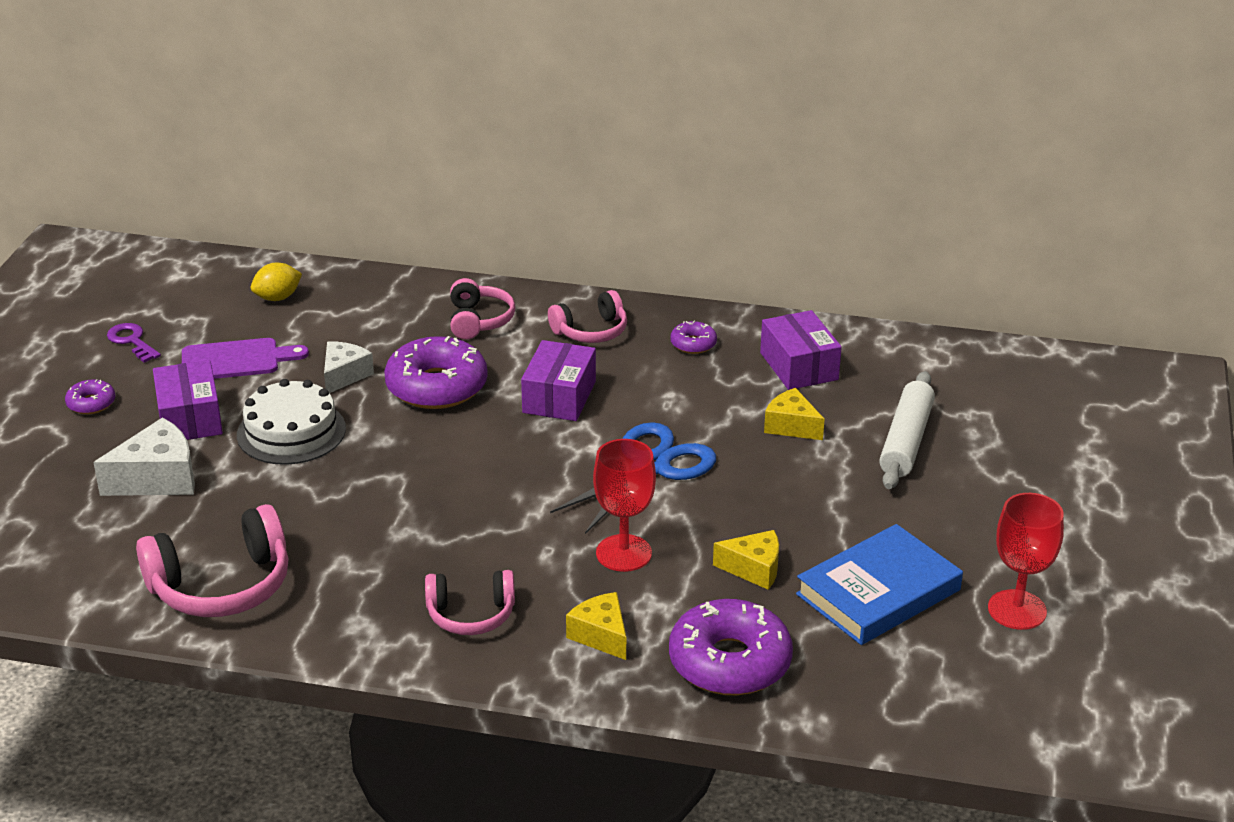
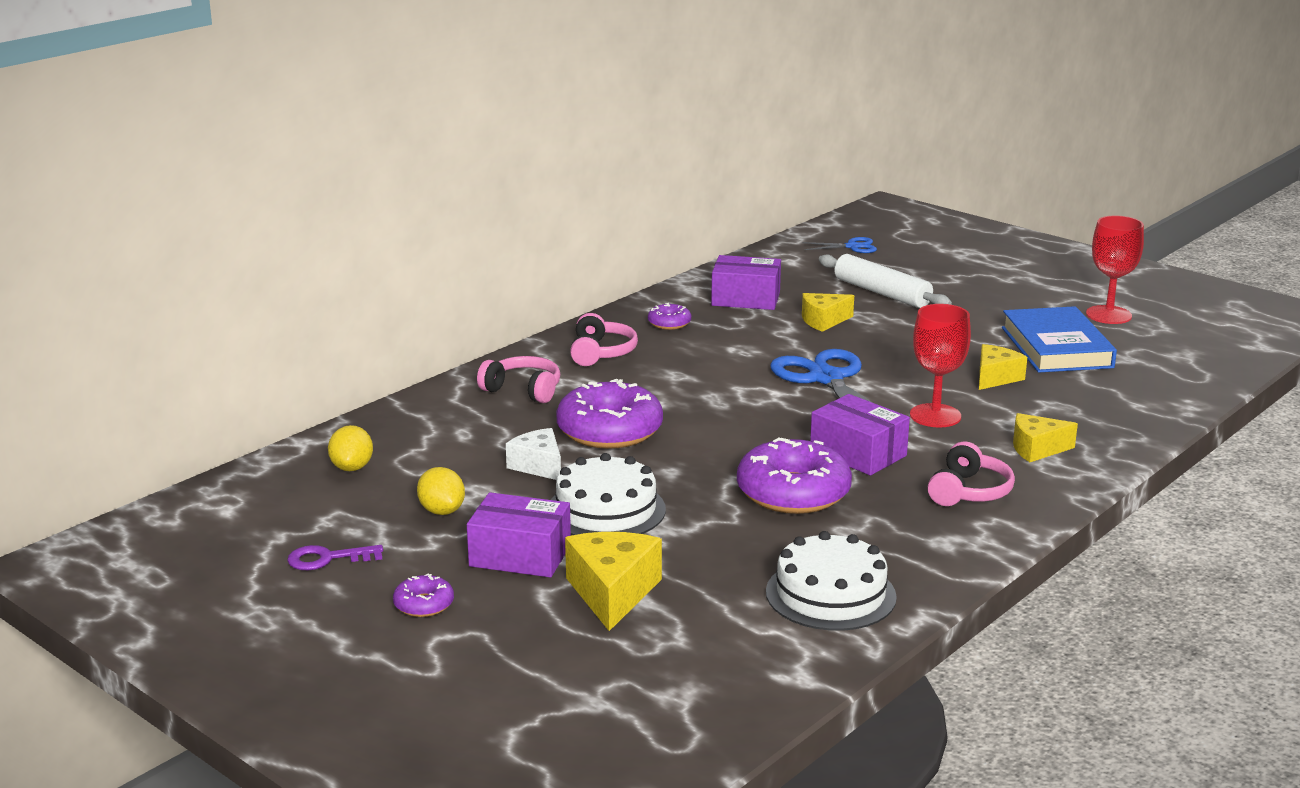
camera: 60 degrees left, 10 degrees down
white cheese [93,417,195,496] -> yellow cheese [565,532,662,631]
pink headphones [136,504,289,617] -> white cake [766,531,897,631]
purple cutting board [182,338,309,379] -> yellow lemon [417,467,465,515]
purple box [521,340,596,421] -> purple box moved to [810,394,910,475]
purple donut [669,599,793,695] -> purple donut moved to [737,438,852,514]
none -> blue scissors [802,237,877,253]

